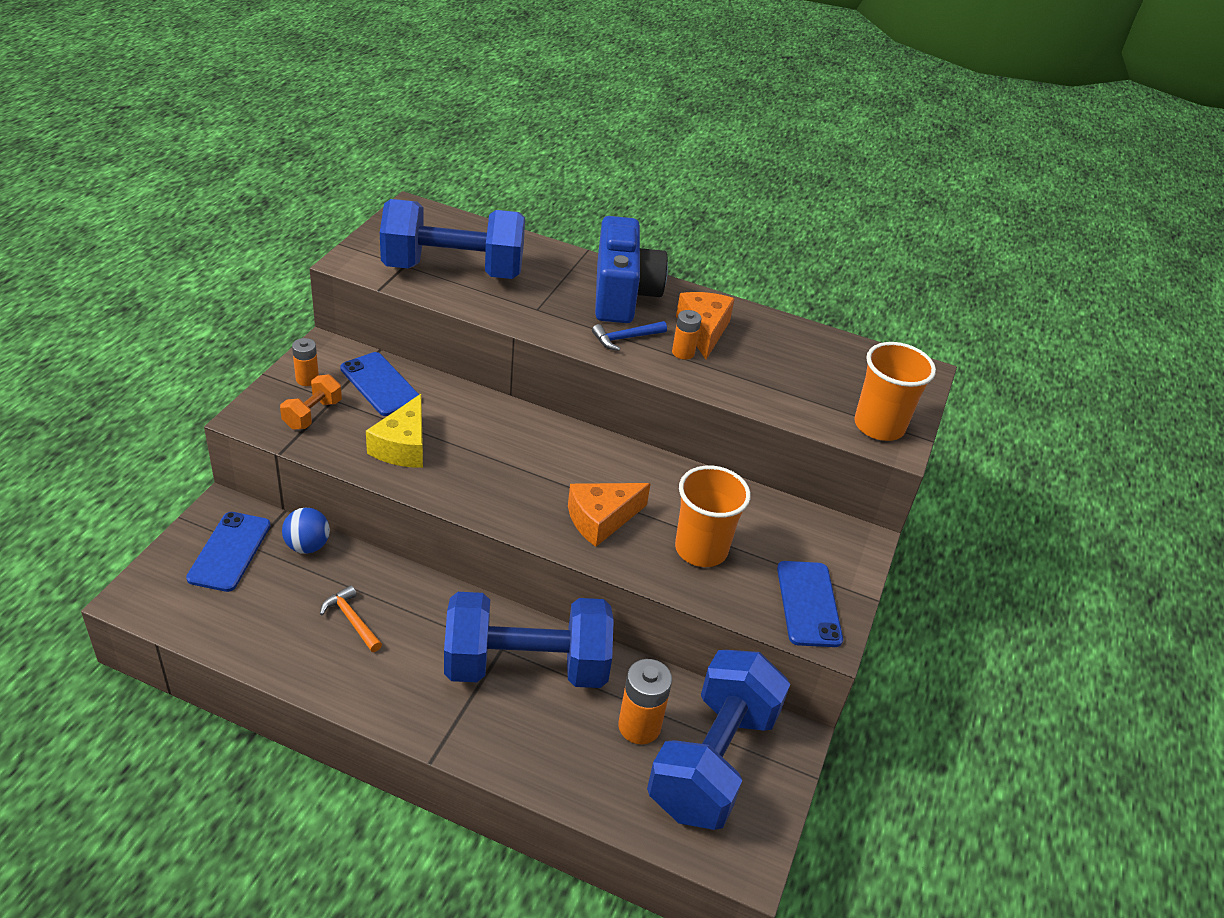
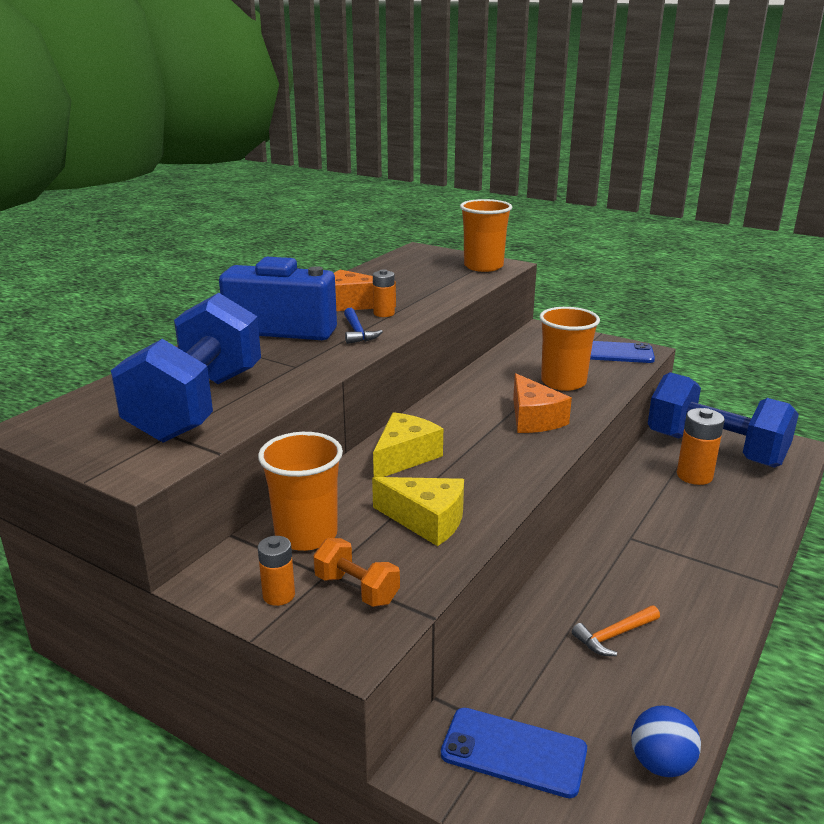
camera: 75 degrees left, 15 degrees down
blue ball [282,508,330,554] -> blue ball moved to [631,706,701,777]
blue phone [340,352,419,416] -> orange cup [258,432,343,551]
blue dumbbell [444,592,614,688] -> none
none -> yellow cheese [373,412,443,477]

